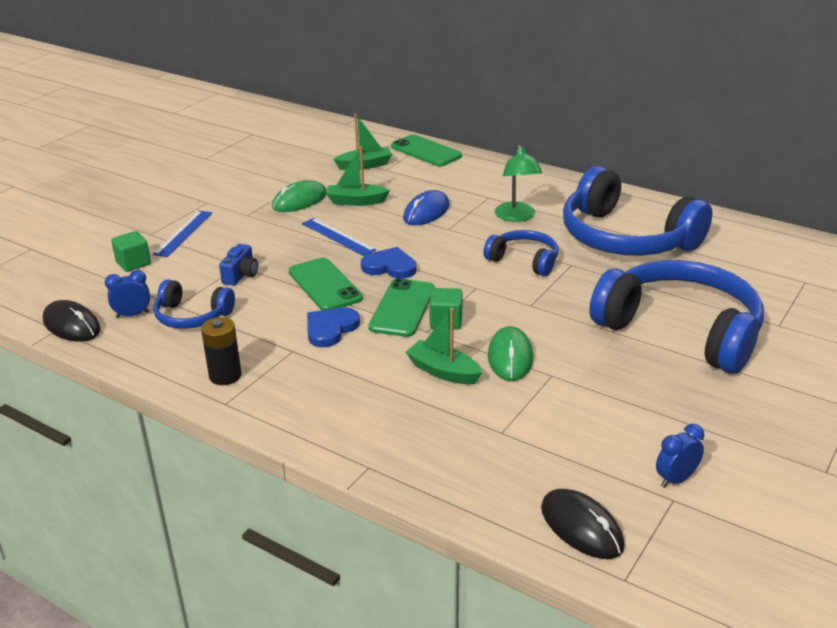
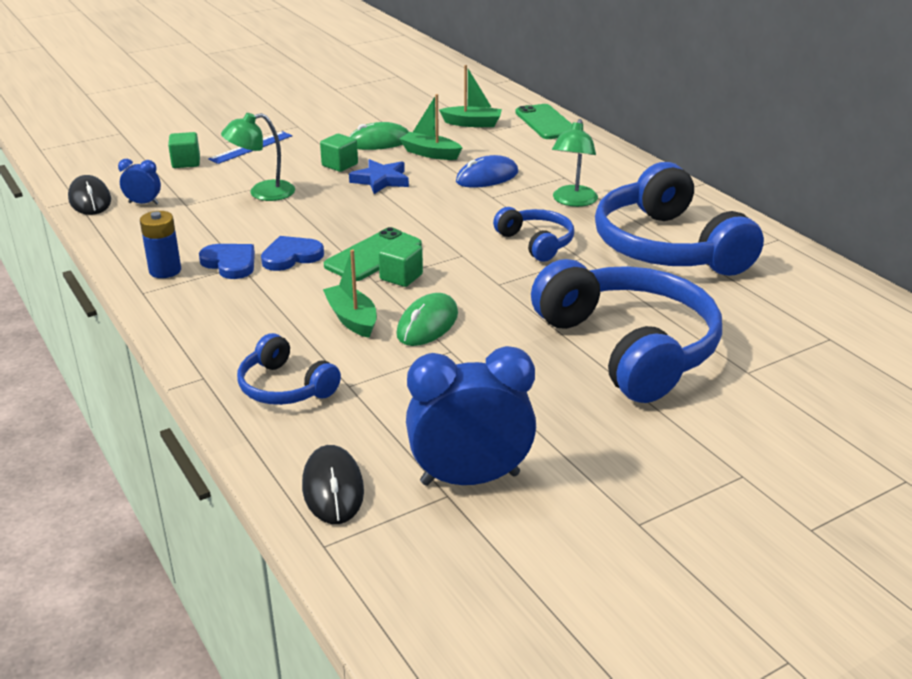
camera: 25 degrees right, 0 degrees up
blue headphones [153,279,235,329] -> blue headphones moved to [237,333,341,405]
black battery [201,317,242,385] -> blue battery [140,211,181,278]
blue camera [219,244,258,286] -> green lamp [221,113,295,201]
green phone [289,258,363,310] -> none
blue ruler [302,218,376,256] -> blue star [349,159,409,194]
blue heart [361,247,417,279] -> blue heart moved to [199,244,255,279]
blue clock [656,424,704,488] -> blue clock [406,346,536,486], size x2.15
none -> green cube [320,134,358,172]

